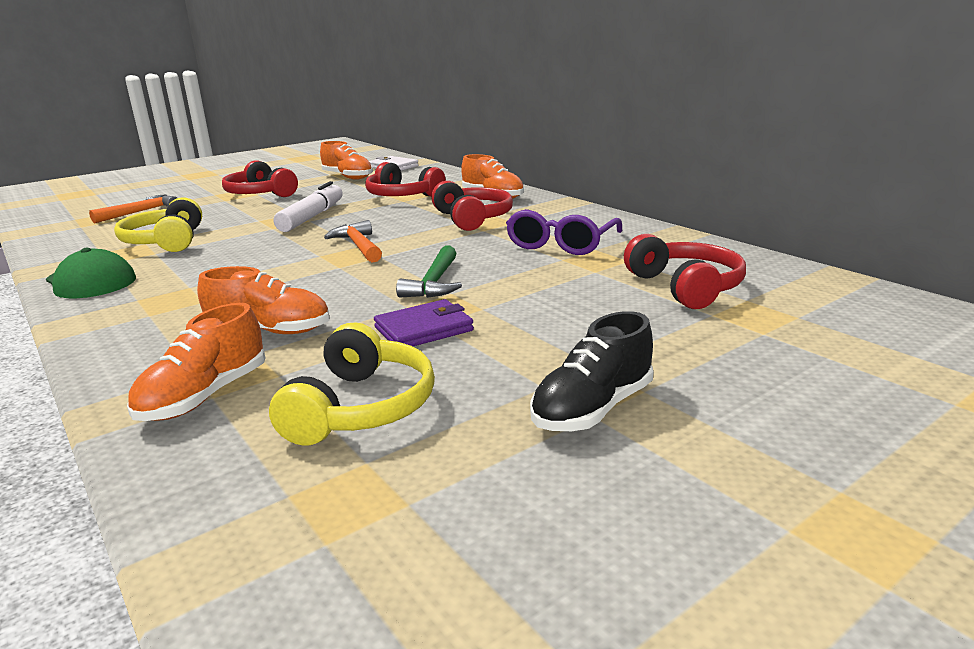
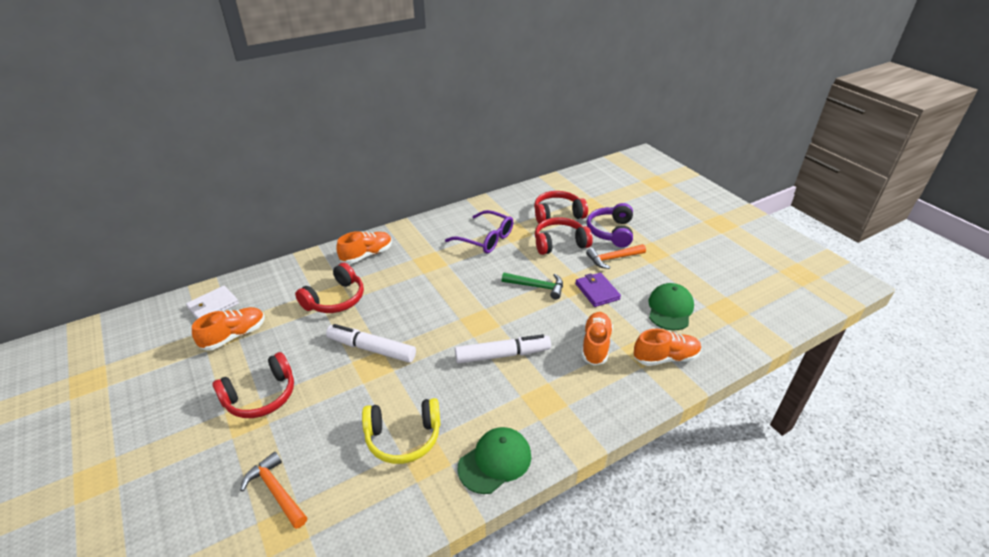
camera: 85 degrees left, 15 degrees up
orange shoe [127,303,265,421] -> orange shoe turned 45 degrees counterclockwise [634,329,701,366]
yellow headphones [269,322,435,445] -> green cap [649,283,694,331]
orange hammer [324,220,382,262] -> orange hammer moved to [586,244,646,269]
red headphones [431,181,513,231] -> red headphones moved to [535,217,593,255]
black shoe [530,311,653,431] -> none
none -> white marker [455,334,551,364]
none -> purple headphones [587,203,633,247]

